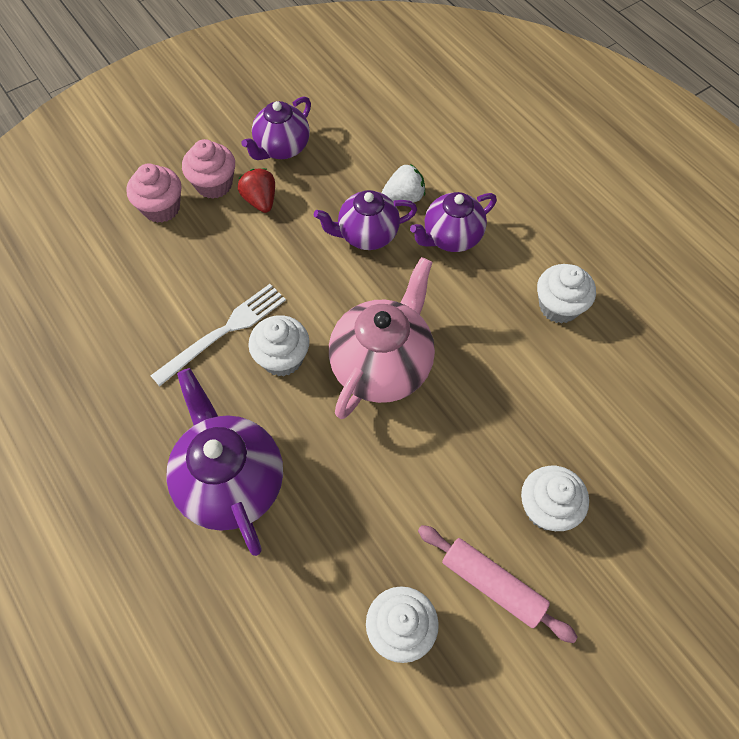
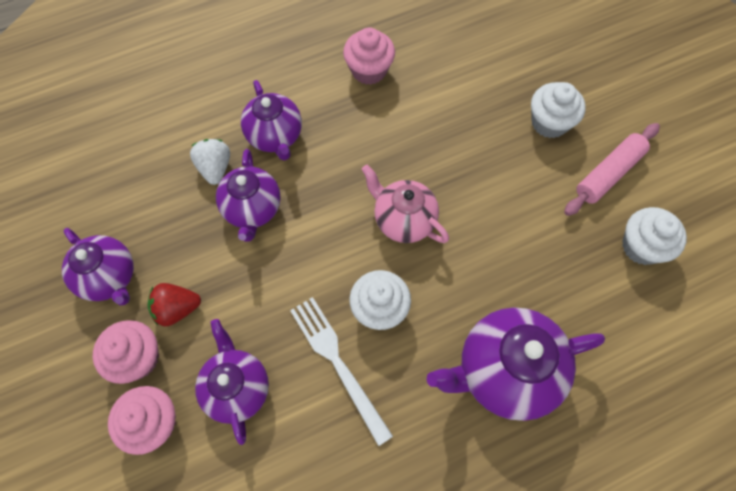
camera: 80 degrees left, 5 degrees up
pink teapot [329,257,435,419] -> pink teapot [362,165,449,243], size x0.65
white cupcake [537,264,596,324] -> pink cupcake [343,28,395,85]
none -> purple teapot [195,319,269,445]

